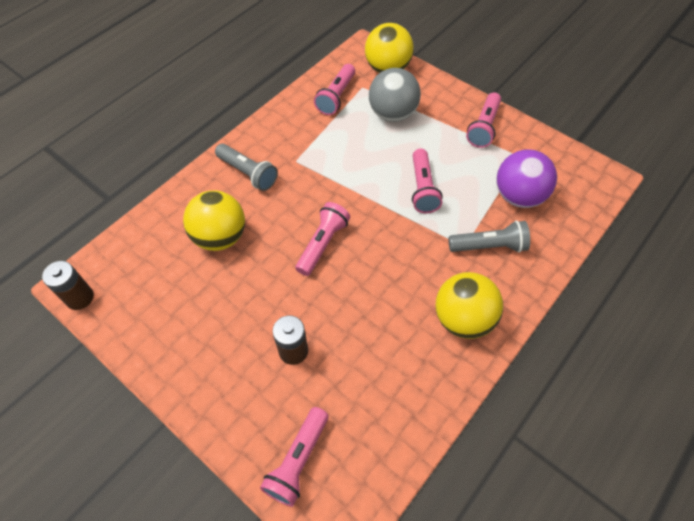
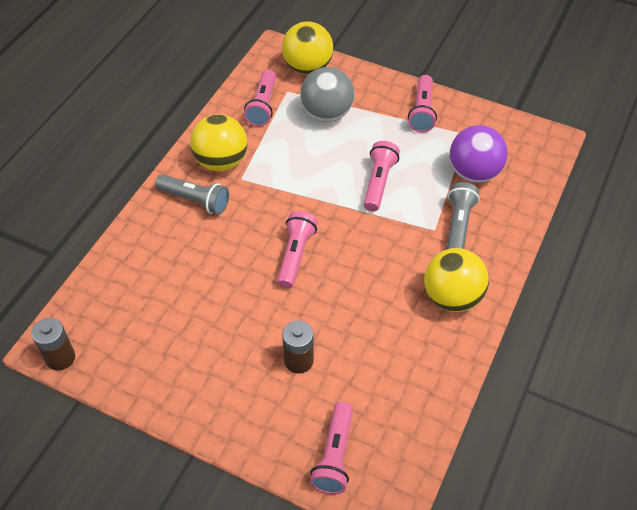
camera: 15 degrees left, 5 degrees down
yellow ball [183,190,245,251] -> yellow ball moved to [190,114,247,171]
pink flashlight [412,149,443,213] -> pink flashlight turned 150 degrees counterclockwise [364,141,400,211]
grey flashlight [449,220,530,252] -> grey flashlight turned 60 degrees counterclockwise [446,182,479,250]

